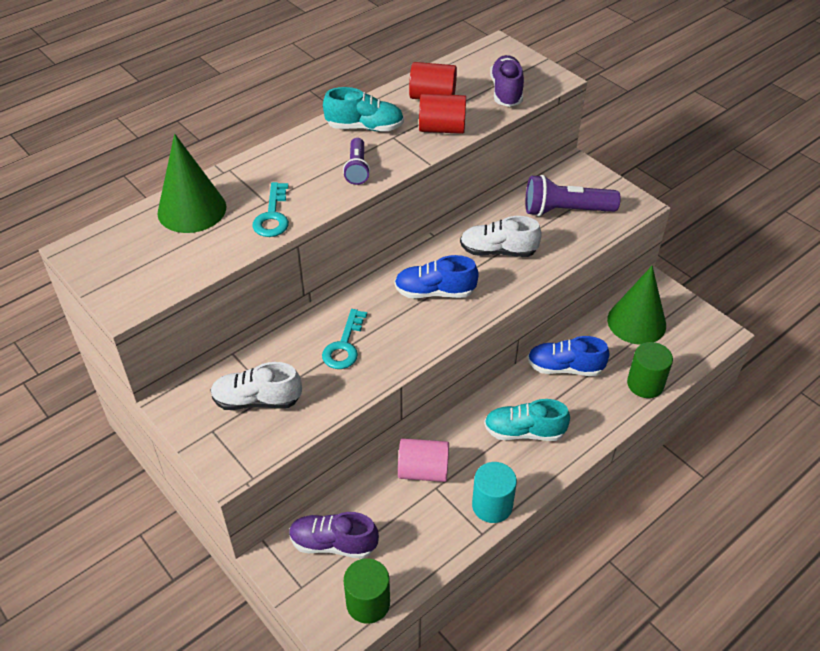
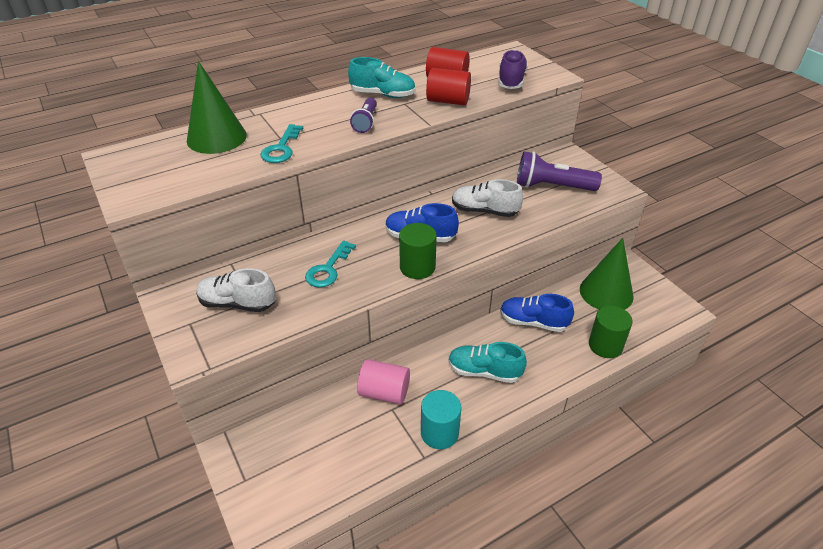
camera: 10 degrees right, 5 degrees down
purple shoe [289,512,379,559] -> none
green cylinder [344,558,390,624] -> green cylinder moved to [399,223,437,279]

